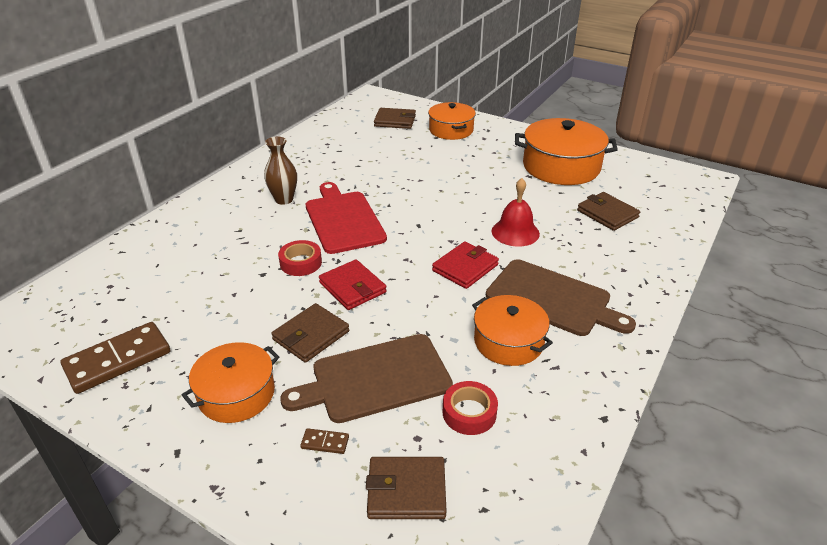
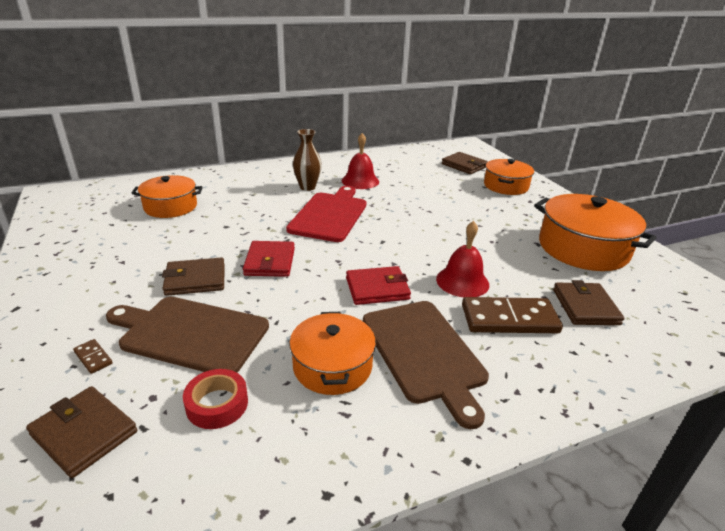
camera: 35 degrees right, 5 degrees down
brown domino [61,322,170,394] -> brown domino moved to [462,297,563,333]
orange pot [182,342,279,423] -> orange pot moved to [131,175,203,218]
red tape [278,240,322,276] -> none
none -> red bell [342,133,379,189]

